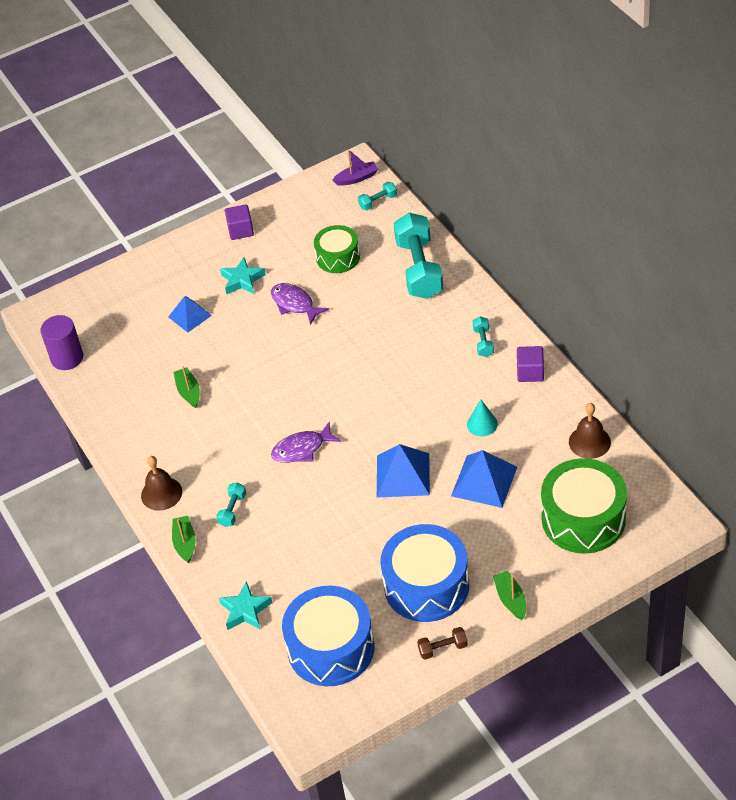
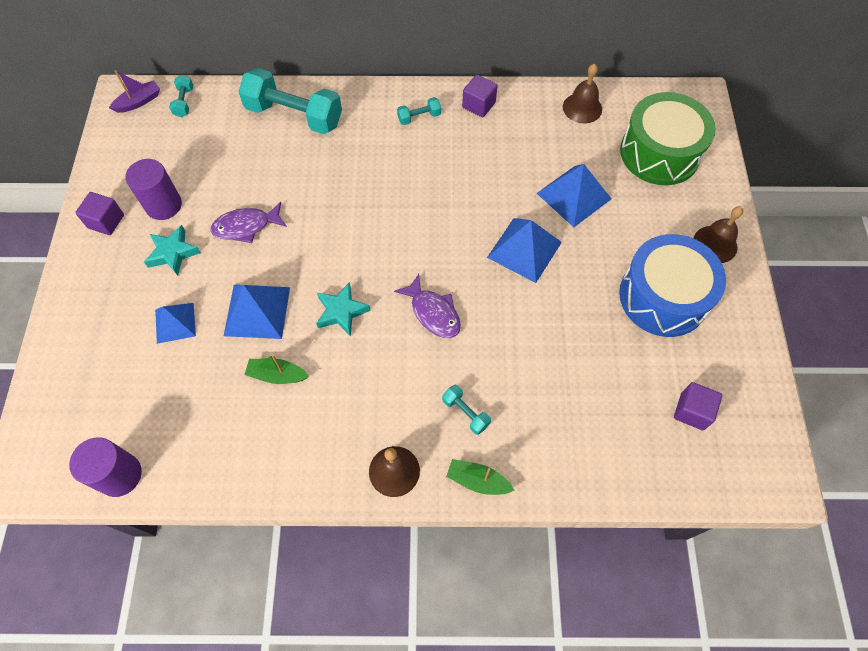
camera: 65 degrees left, 15 degrees up
turquoise star [219,581,273,630] -> turquoise star moved to [316,282,371,336]
purple fish [271,422,341,463] -> purple fish turned 45 degrees counterclockwise [394,274,461,338]
blue drum [282,586,374,686] -> purple cube [674,382,722,430]
green drum [314,225,360,273] -> none
purple boat [332,149,378,186] -> purple boat turned 45 degrees clockwise [109,70,160,113]
brown dumbbell [417,627,468,660] -> none
turquoise cone [467,400,498,436] -> none
turquoise dumbbell [473,317,494,357] -> turquoise dumbbell turned 45 degrees counterclockwise [397,97,441,125]
green boat [493,571,526,620] -> brown bell [694,206,743,263]
none -> purple cylinder [125,159,182,220]
none -> blue pyramid [224,285,290,339]

